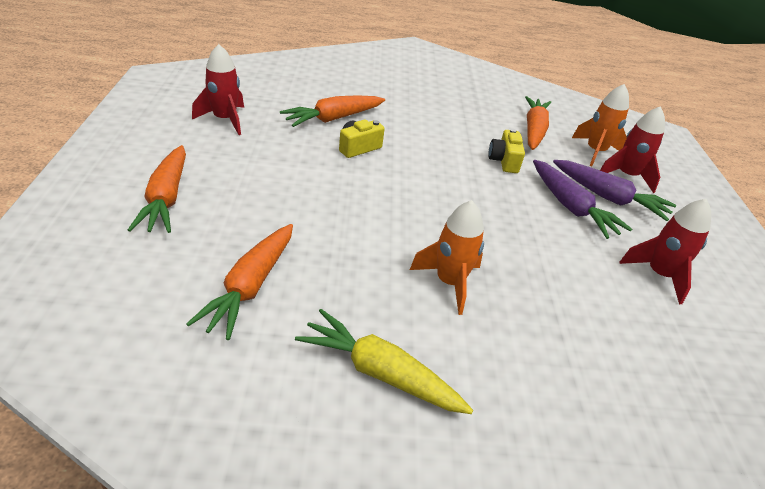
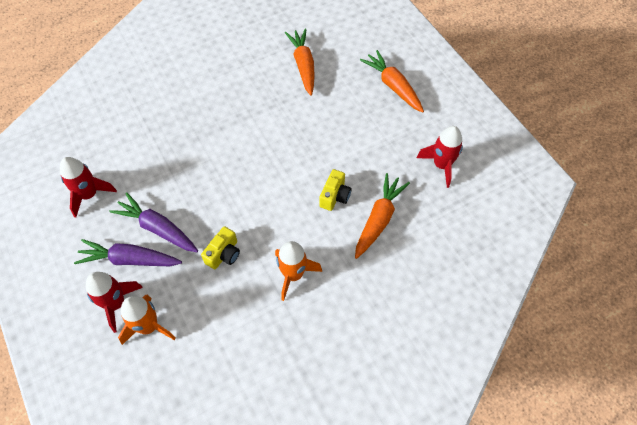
camera: 155 degrees right, 20 degrees up
yellow carrot [295,309,473,414] -> none
orange rocket [410,200,484,315] -> orange rocket moved to [275,241,322,301]
yellow camera [488,129,525,173] -> yellow camera turned 60 degrees clockwise [201,226,240,269]
orange carrot [525,96,551,150] -> none

